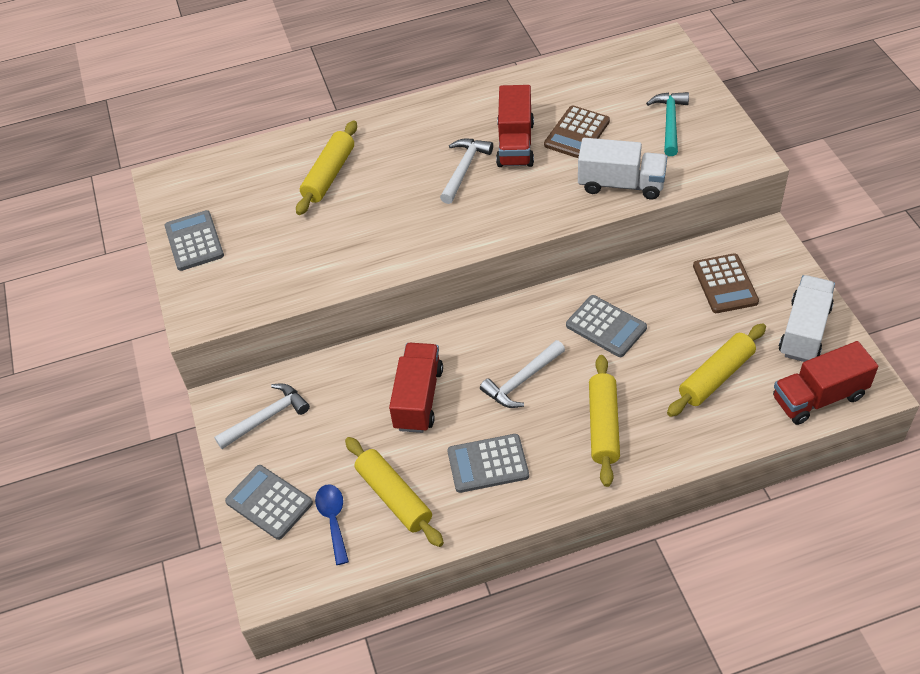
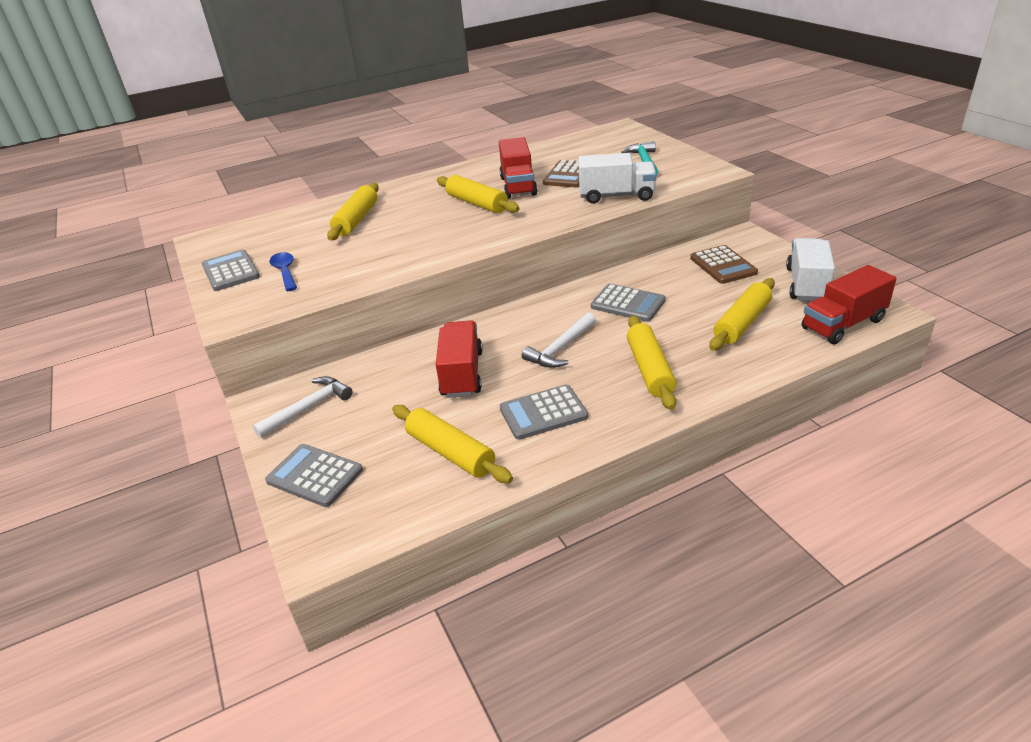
camera: 10 degrees left, 15 degrees down
blue spoon [315,484,349,565] -> blue spoon moved to [269,252,297,291]
white hammer [440,139,493,204] -> yellow rolling pin [437,175,519,213]

